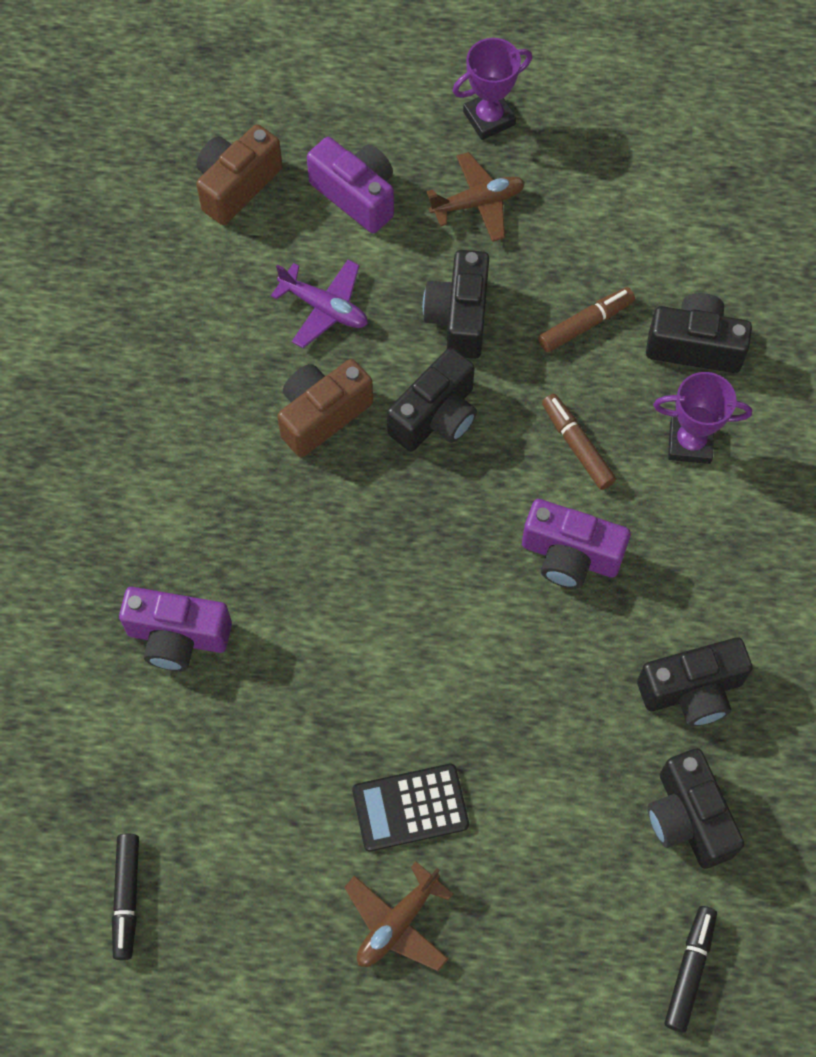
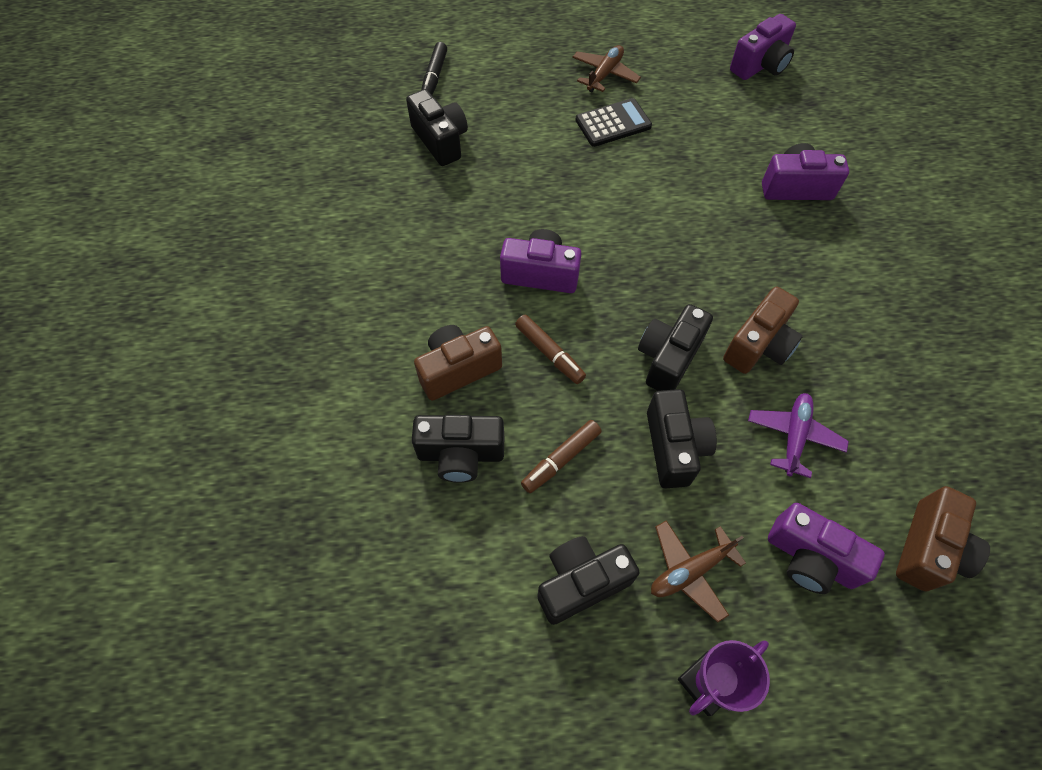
camera: 170 degrees right, 5 degrees down
black marker [112,834,139,960] -> purple camera [730,14,796,80]
purple plane [271,260,368,348] -> purple plane turned 90 degrees clockwise [748,393,849,478]
black camera [637,637,753,726] -> black camera moved to [537,536,640,625]
purple trophy [653,372,752,464] -> brown camera [414,325,502,401]

